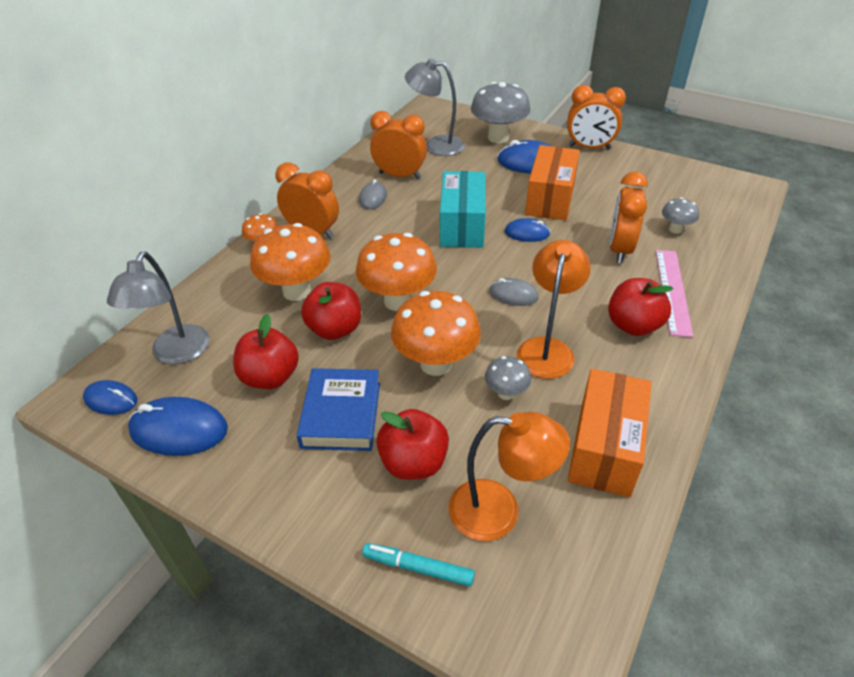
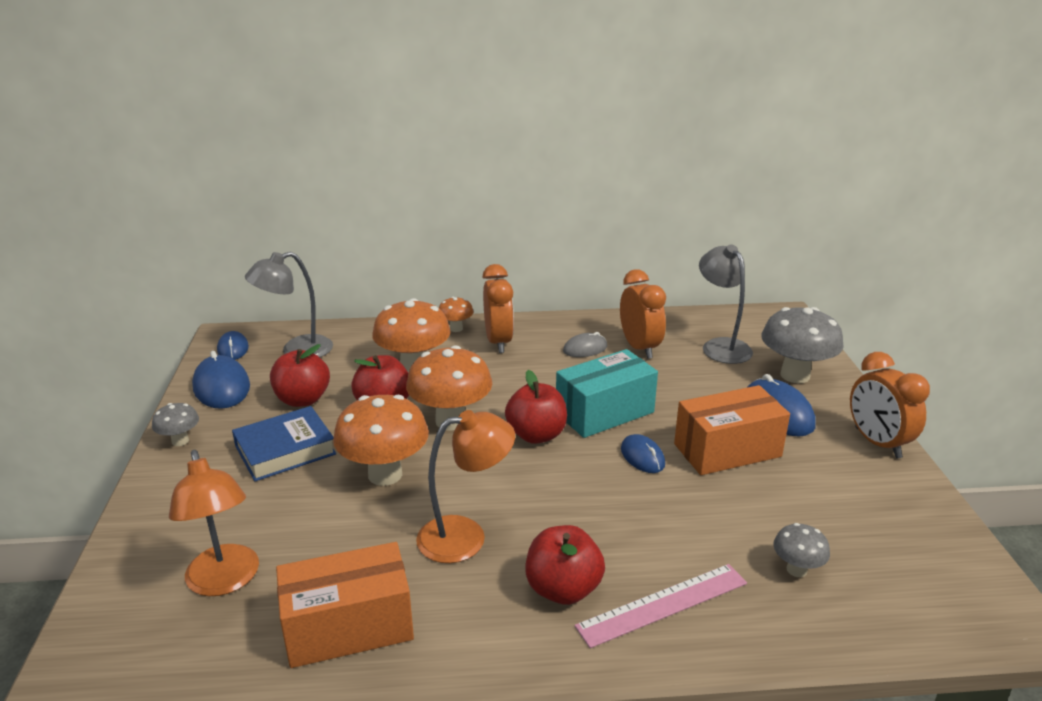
camera: 55 degrees right, 15 degrees down
turquoise marker [362,543,475,587] -> none
red apple [376,409,449,480] -> red apple moved to [505,370,567,444]
grey mushroom [485,356,531,400] -> grey mushroom moved to [152,403,199,446]
grey mouse [489,278,538,306] -> none
orange clock [609,172,648,263] -> none

